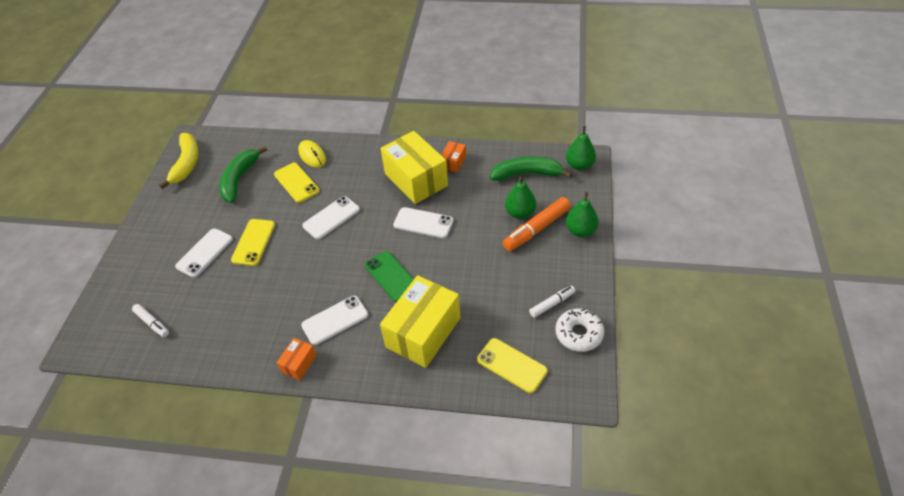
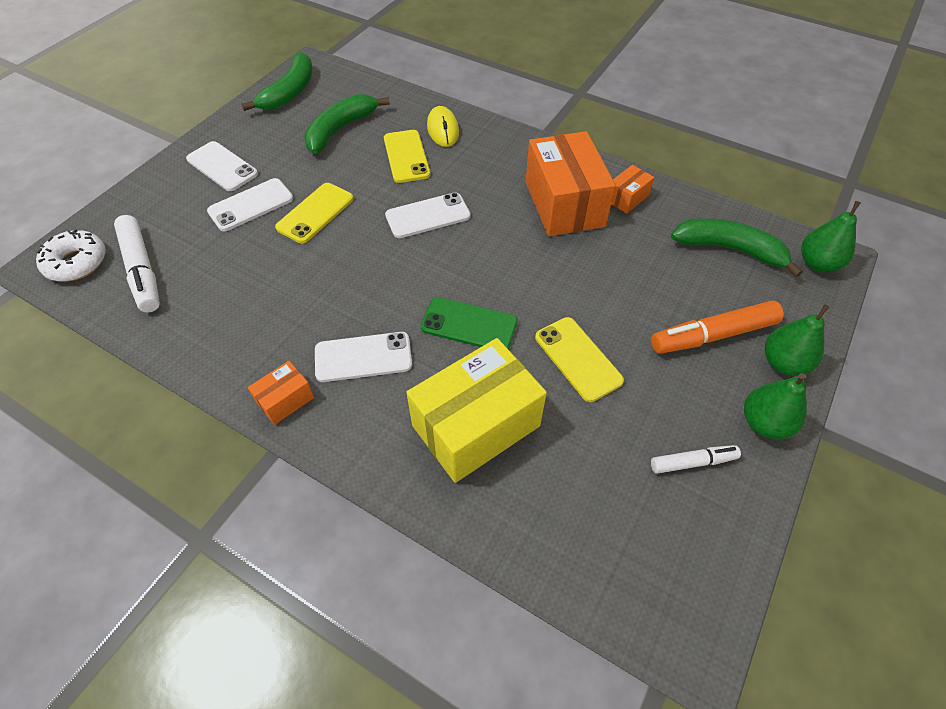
camera: 20 degrees right, 5 degrees up
white marker [132,304,169,337] -> white marker [114,215,160,312], size x1.74
yellow banana [159,133,198,189] -> green banana [242,52,313,111]
green phone [365,251,414,302] -> green phone turned 60 degrees counterclockwise [421,297,518,349]
yellow box [380,131,448,204] -> orange box [526,131,616,236]
white phone [393,207,453,238] -> white phone moved to [186,141,258,191]
yellow phone [477,338,548,393] -> yellow phone moved to [535,317,624,402]
green pear [505,177,536,219] -> green pear moved to [744,373,807,440]
white donut [555,309,604,352] -> white donut moved to [36,229,106,281]

